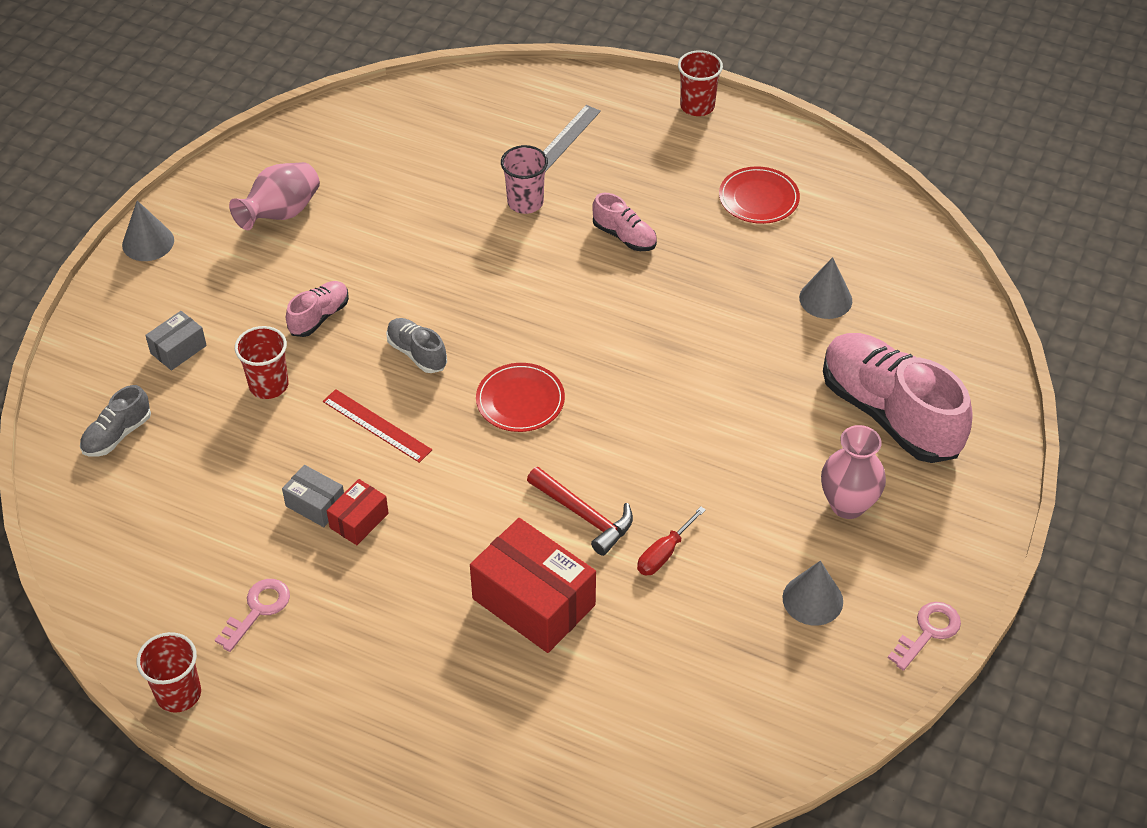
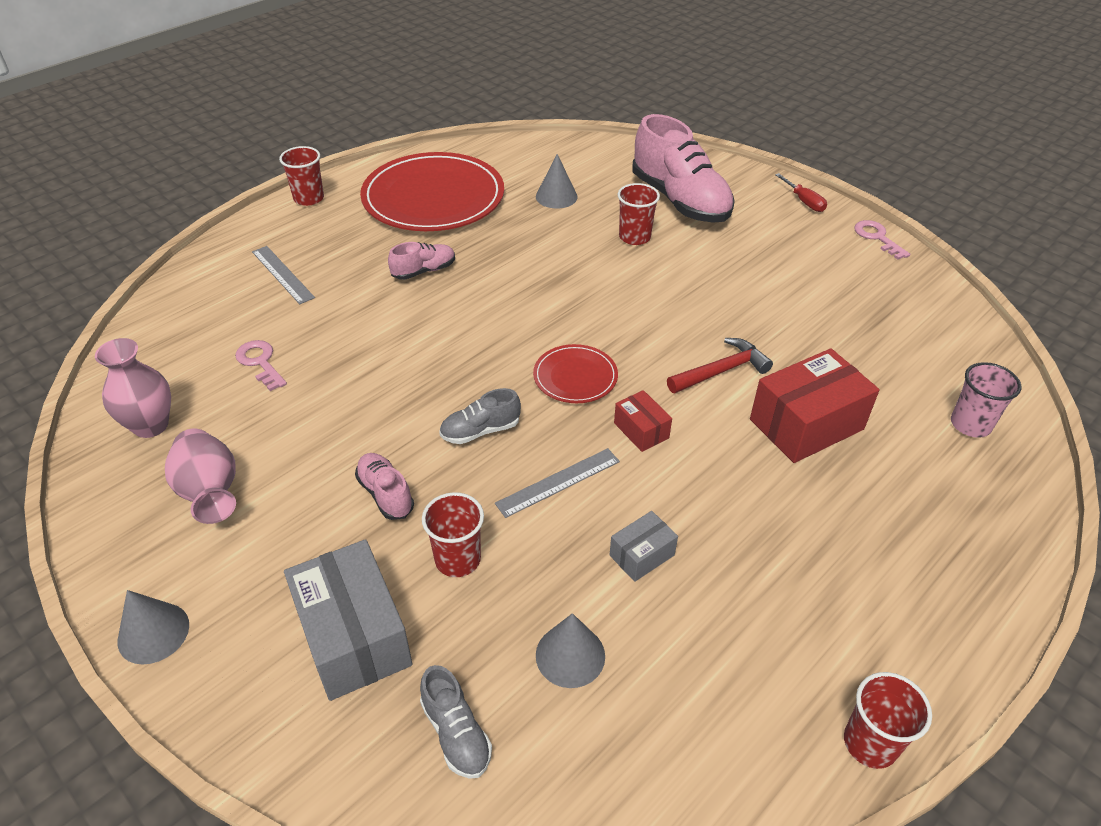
camera: 70 degrees left, 5 degrees down
grey box [145,311,207,371] -> grey box [284,539,413,701], size x1.98
pink key [215,579,290,652] -> pink key moved to [235,340,287,391]
red ruler [323,389,432,463] -> grey ruler [495,448,620,518]
red box [327,479,389,545] -> red box moved to [614,390,672,452]
pink cup [501,145,548,214] -> pink cup moved to [951,362,1021,438]
red screwdriver [637,507,706,576] -> red screwdriver moved to [775,173,827,212]
red plate [719,166,800,224] -> red plate [360,152,504,231], size x2.11
grey cone [782,561,843,625] -> grey cone moved to [536,613,605,688]
pink vase [821,425,886,519] -> pink vase moved to [95,338,171,438]
pink shoe [823,333,973,463] -> pink shoe turned 105 degrees counterclockwise [632,114,735,223]
none -> red cup [618,183,660,245]

